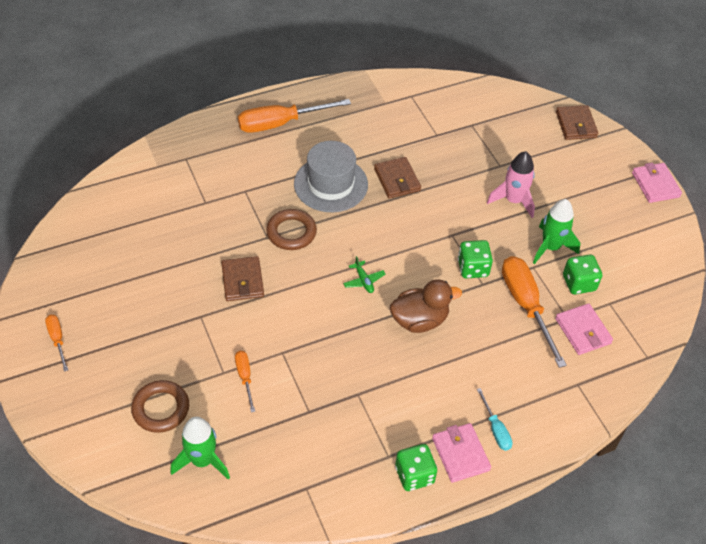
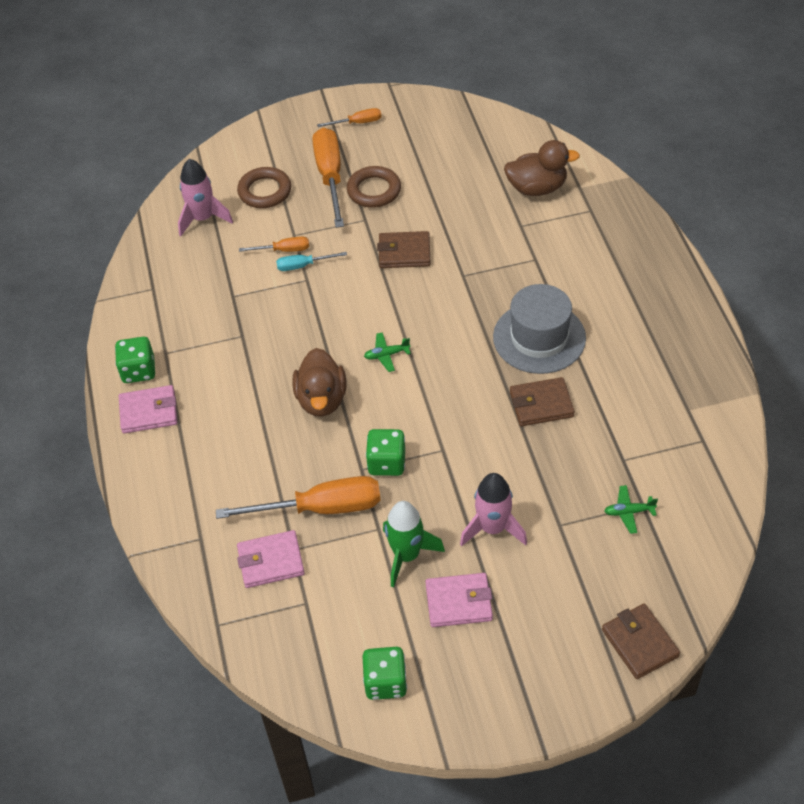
camera: 105 degrees right, 0 degrees up
green rocket [170,417,230,480] -> pink rocket [178,159,233,236]
orange screwdriver [238,99,351,133] -> orange screwdriver moved to [312,128,344,228]
brown ring [266,209,317,250] -> brown ring moved to [347,166,401,208]
turquoise screwdriver [477,388,513,451] -> turquoise screwdriver moved to [276,252,347,271]
brown wallet [556,105,598,140] -> brown wallet turned 60 degrees clockwise [602,604,680,679]
green dice [563,254,602,294] -> green dice moved to [362,647,407,700]
pink wallet [632,162,682,203] -> pink wallet moved to [425,573,493,627]
none -> brown duck [504,140,580,196]
none -> green plane [604,485,658,534]

